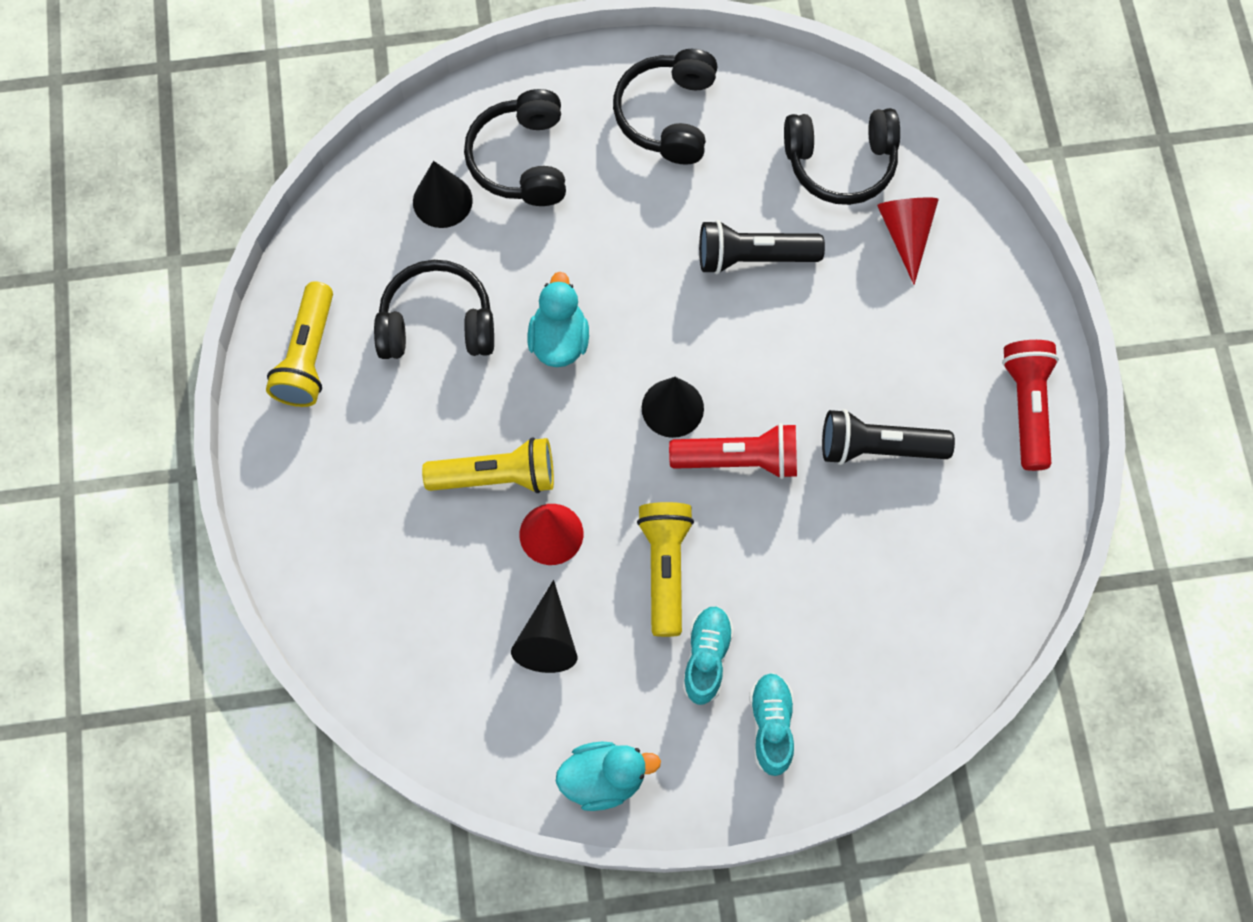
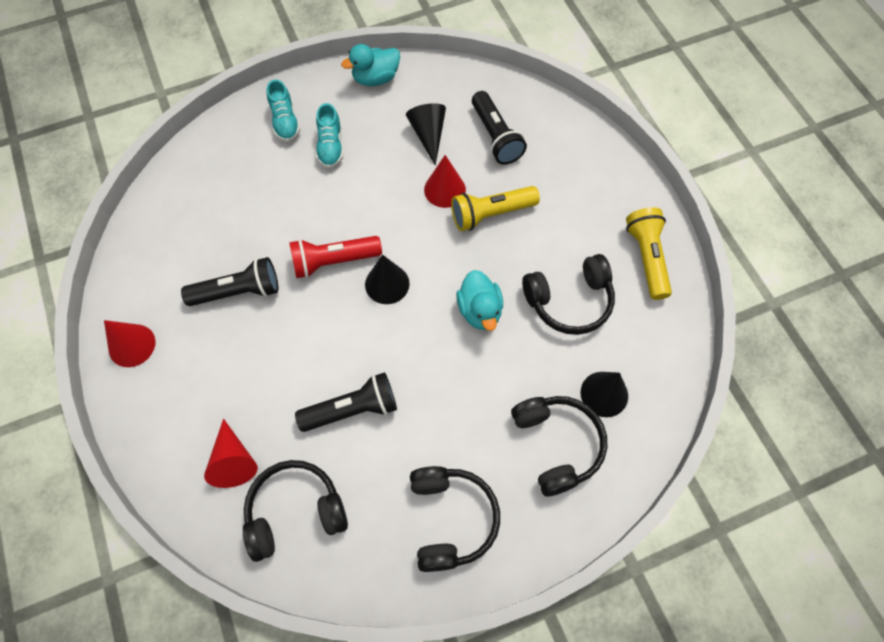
camera: 165 degrees right, 5 degrees down
yellow flashlight [637,502,694,637] -> none
red flashlight [1002,340,1059,471] -> red cone [104,320,155,367]
none -> black flashlight [472,91,527,165]

